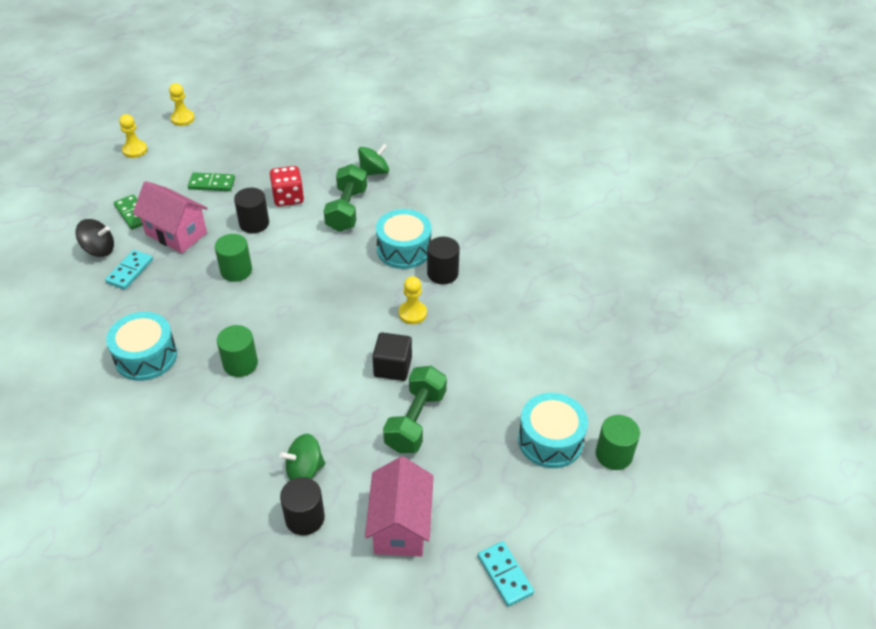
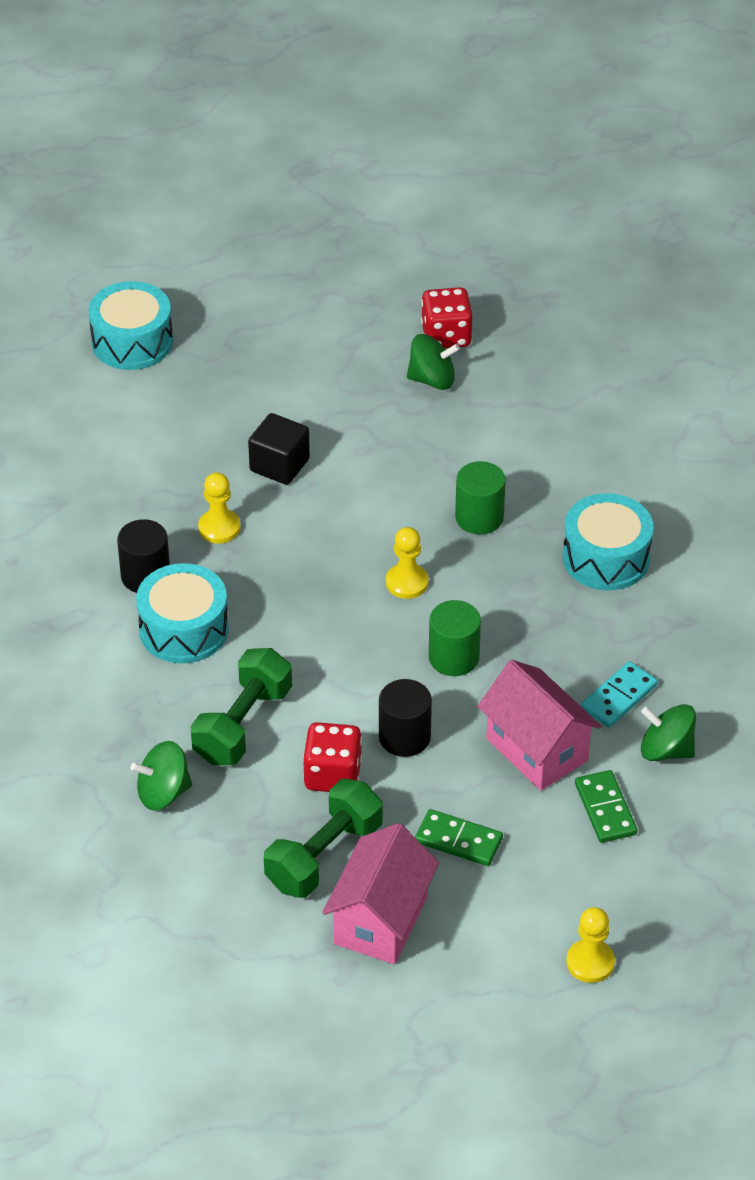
camera: 160 degrees left, 0 degrees up
black spinning top [75,219,114,257] -> green spinning top [641,704,696,761]
yellow pawn [169,83,195,126] -> yellow pawn moved to [386,527,429,599]
black cylinder [280,477,325,535] -> red dice [421,287,472,348]
pink house [365,456,434,557] -> pink house moved to [322,823,439,964]
green dumbbell [383,366,447,453] -> green dumbbell moved to [264,779,383,898]
turquoise domino [478,541,534,607] -> none
green cylinder [596,415,640,470] -> none

